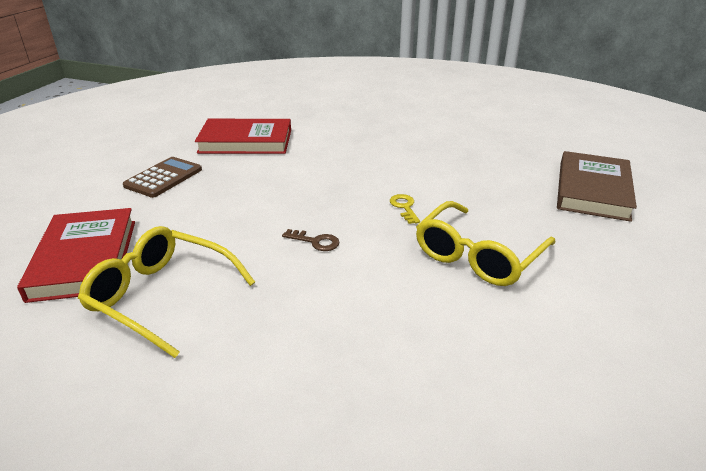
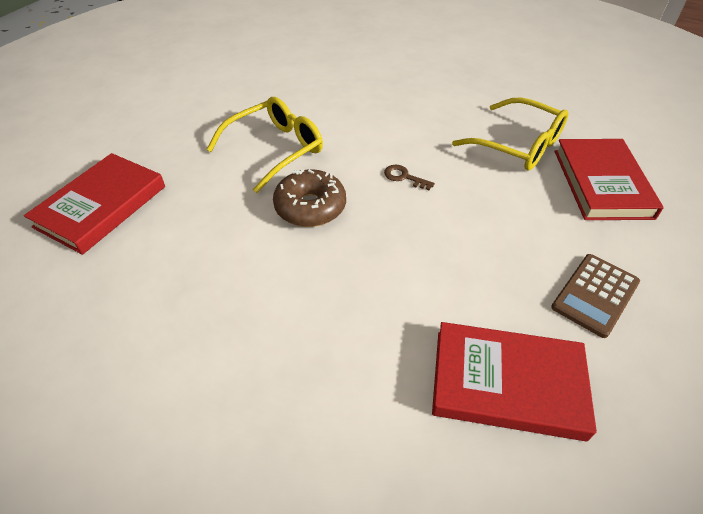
camera: 170 degrees left, 15 degrees up
yellow key [390,194,420,224] -> brown donut [273,169,346,227]
brown book [557,151,637,222] -> red book [24,153,165,255]

